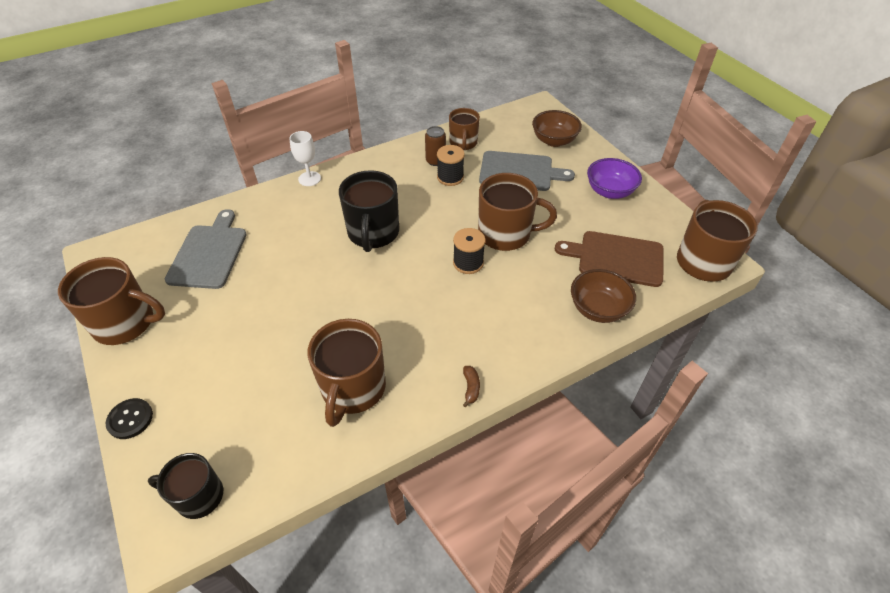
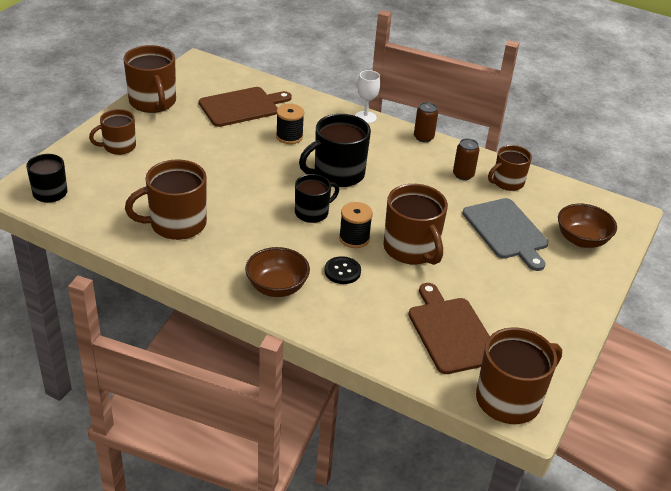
camera: 55 degrees right, 10 degrees down
black button [106,398,153,439] -> black button moved to [324,256,361,284]
grey cutting board [165,209,247,289] -> brown cutting board [199,87,292,127]
black spool [437,145,465,186] -> black spool moved to [276,104,304,144]
brown banana [463,366,480,407] -> none
brown bowl [571,269,636,323] -> brown bowl moved to [245,247,310,297]
purple bowl [587,158,642,199] -> none
none -> brown mug [89,109,136,155]
none -> black mug [295,174,339,223]
none -> brown can [414,102,438,142]

